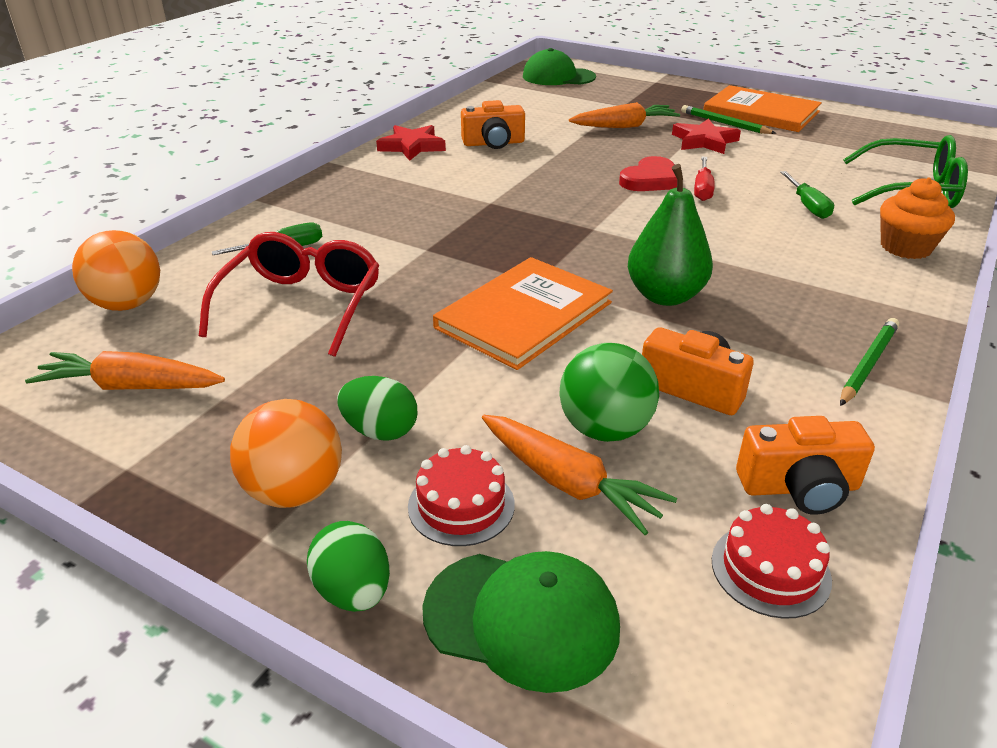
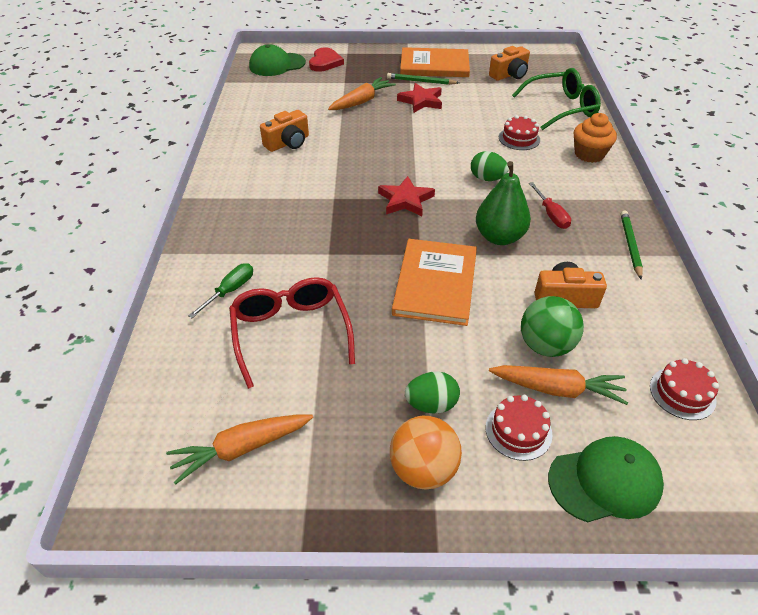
camera: 30 degrees left, 10 degrees up
orange ball [72,230,160,311] -> none
green egg [307,521,390,612] -> green egg moved to [471,151,509,181]
red star [376,125,446,161] -> red star moved to [378,176,435,216]
red heart [619,156,677,191] -> red heart moved to [309,47,344,72]
red screwdriver [694,157,715,201] -> red screwdriver moved to [529,182,571,229]
orange camera [736,416,875,515] -> orange camera moved to [489,46,530,81]
green screwdriver [780,171,834,219] -> red cake [499,115,540,150]

